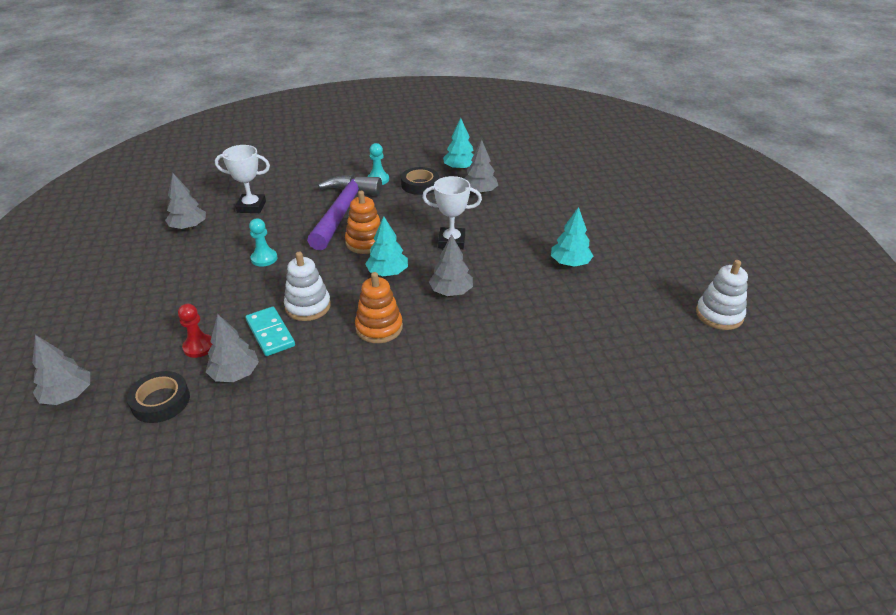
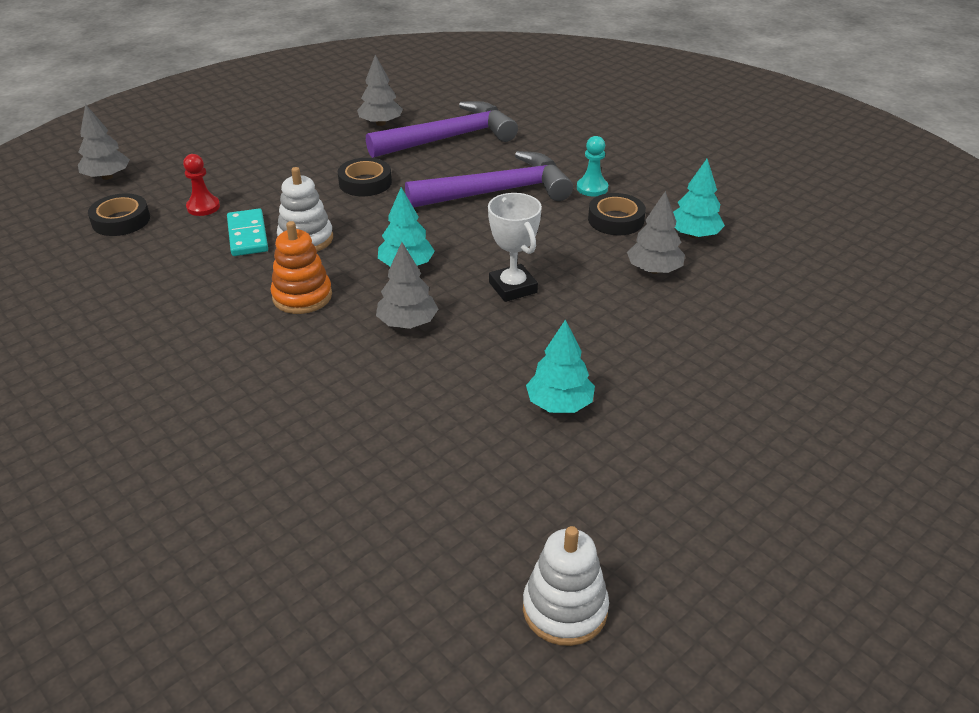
camera: 60 degrees right, 0 degrees up
grey tree [206,314,259,382] -> none
white trophy [215,145,270,213] -> purple hammer [366,101,518,158]
turquoise domino [246,307,295,356] -> turquoise domino turned 45 degrees counterclockwise [227,209,268,256]
turquoise pawn [249,219,277,267] -> black tape [338,158,392,196]
orange stacking toy [345,191,381,254] -> none

